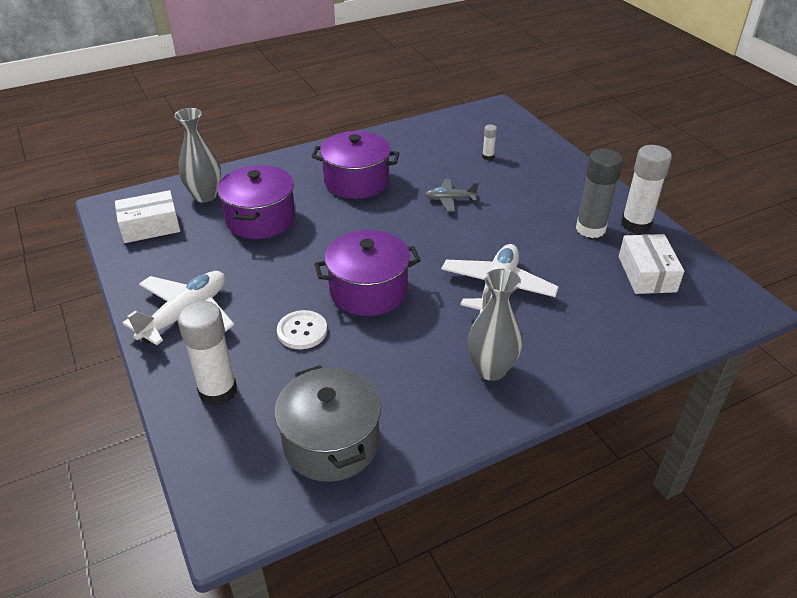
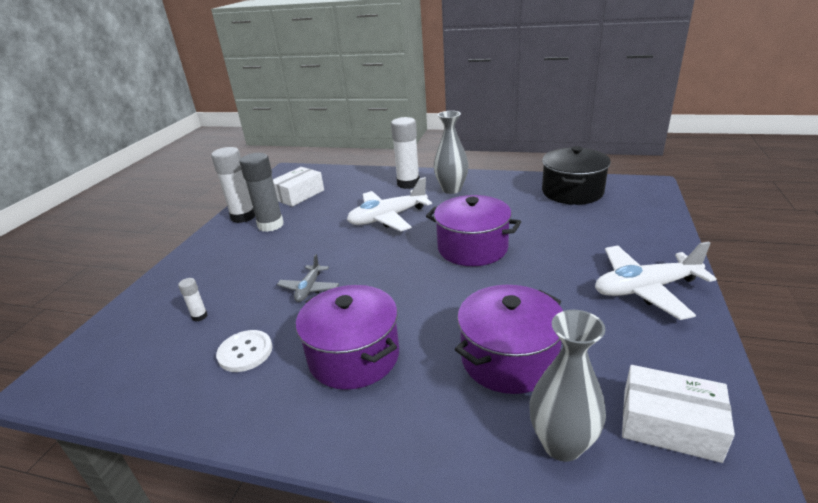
camera: 135 degrees left, 10 degrees down
white glue stick [177,301,237,406] -> white glue stick moved to [391,117,420,189]
grey pot [274,365,381,482] -> black pot [542,146,611,205]
white button [277,310,327,349] -> white button moved to [216,330,272,372]
grey plane [425,179,479,212] -> grey plane turned 60 degrees clockwise [277,254,339,302]

